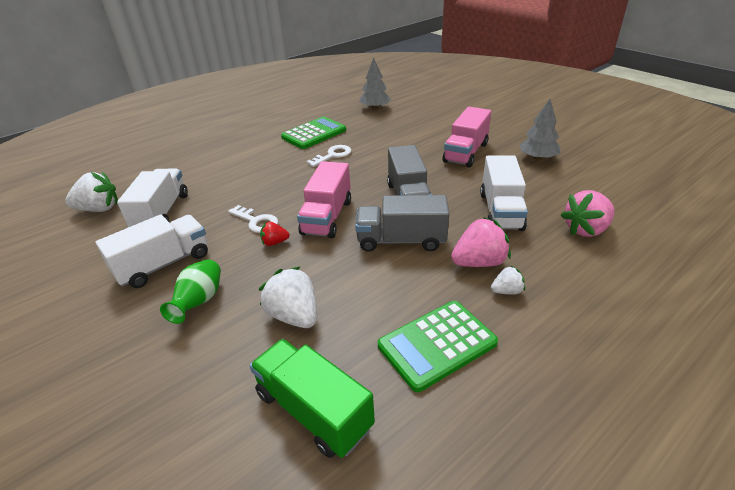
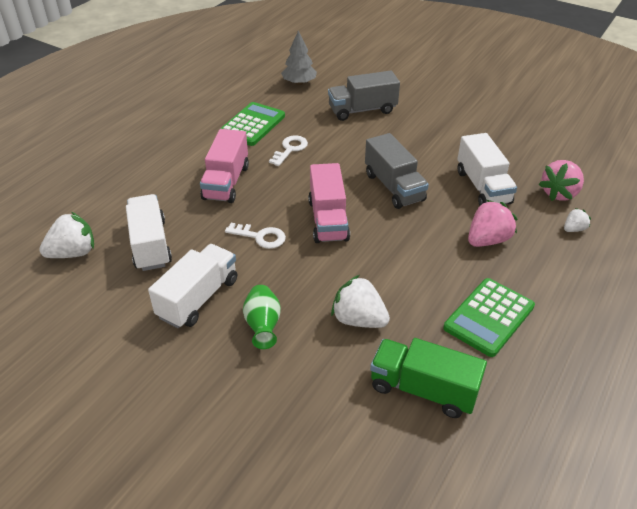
camera: 20 degrees left, 5 degrees up
red strawberry [260,222,290,246] -> none
grey truck [355,195,449,252] -> grey truck moved to [328,71,400,121]
pink truck [443,107,491,168] -> pink truck moved to [200,129,249,203]
white strawberry [491,266,525,295] -> white strawberry moved to [564,208,591,232]
grey tree [519,99,561,160] -> none

